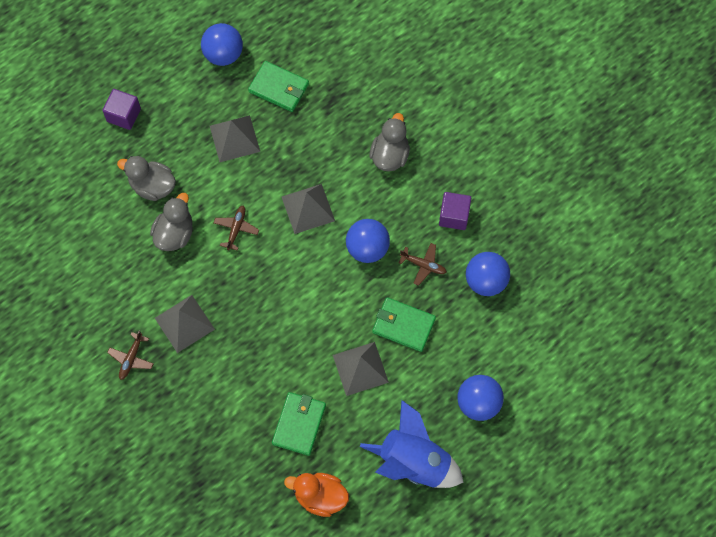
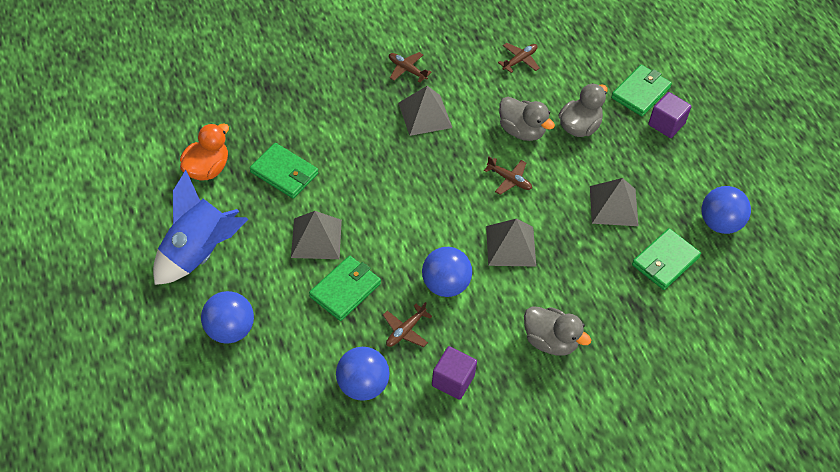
camera: 105 degrees right, 15 degrees down
none -> brown plane [498,43,540,73]
none -> green wallet [611,65,672,116]

